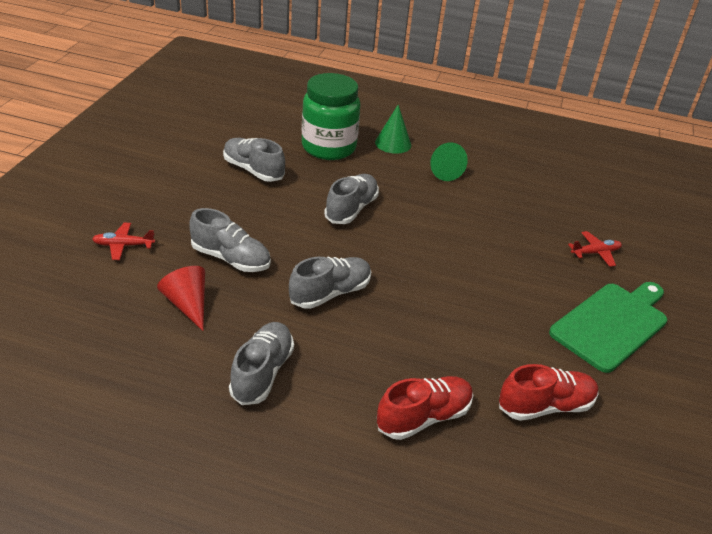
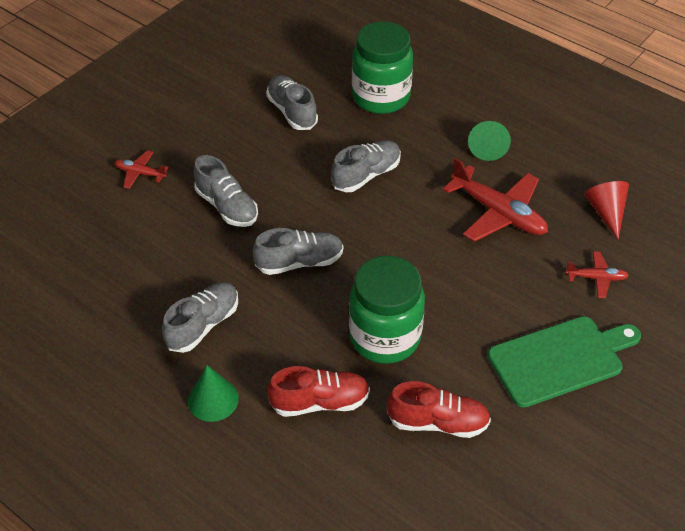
camera: 25 degrees right, 10 degrees up
red cone [157,266,205,331] -> red cone moved to [584,181,629,240]
green cone [375,105,411,154] -> green cone moved to [188,365,239,422]
none -> green jar [349,256,425,364]
none -> red plane [443,158,548,242]

